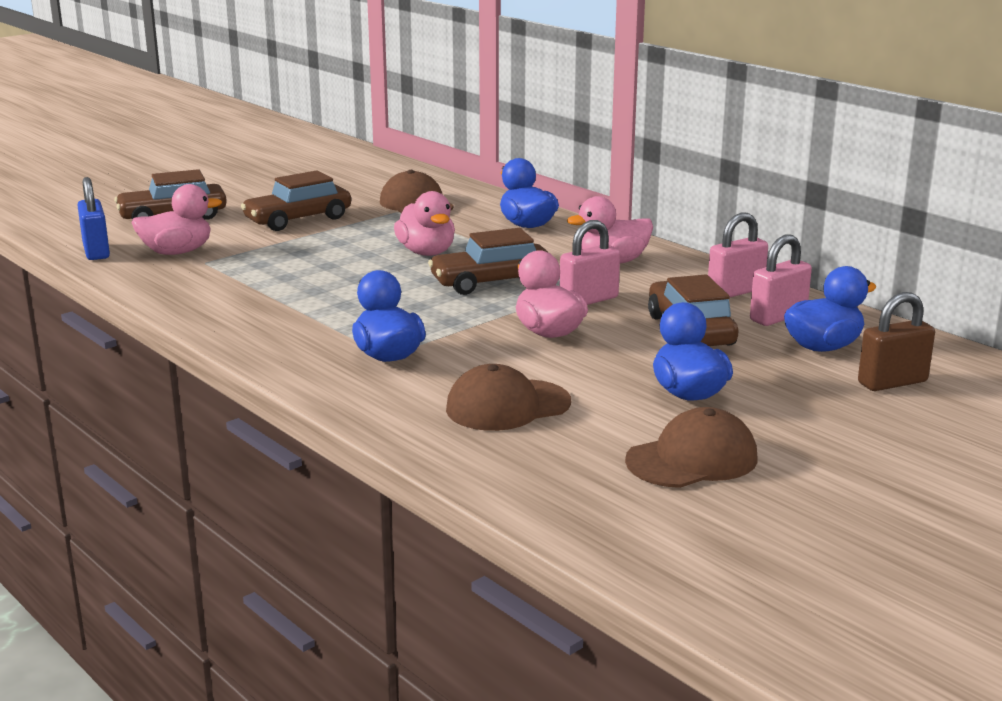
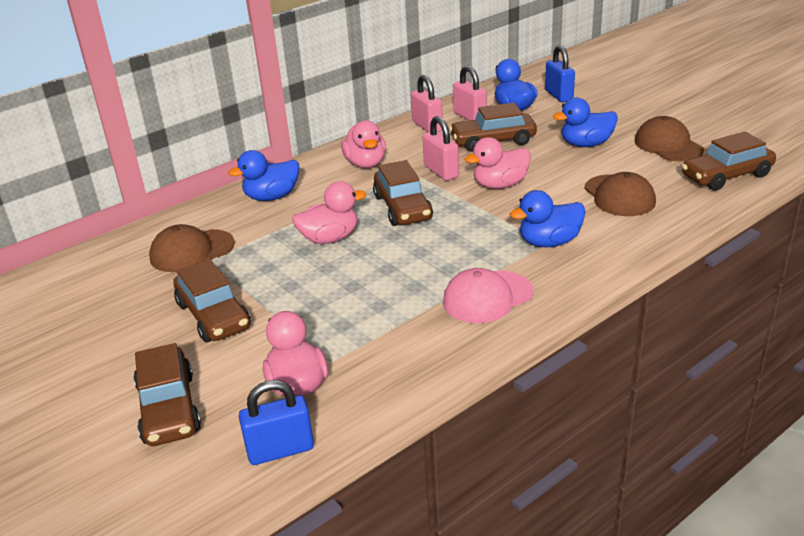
camera: 85 degrees left, 10 degrees up
brown padlock [858,292,935,391] -> blue padlock [545,45,575,102]
none -> pink cap [443,268,533,323]
none -> brown car [682,132,776,191]

